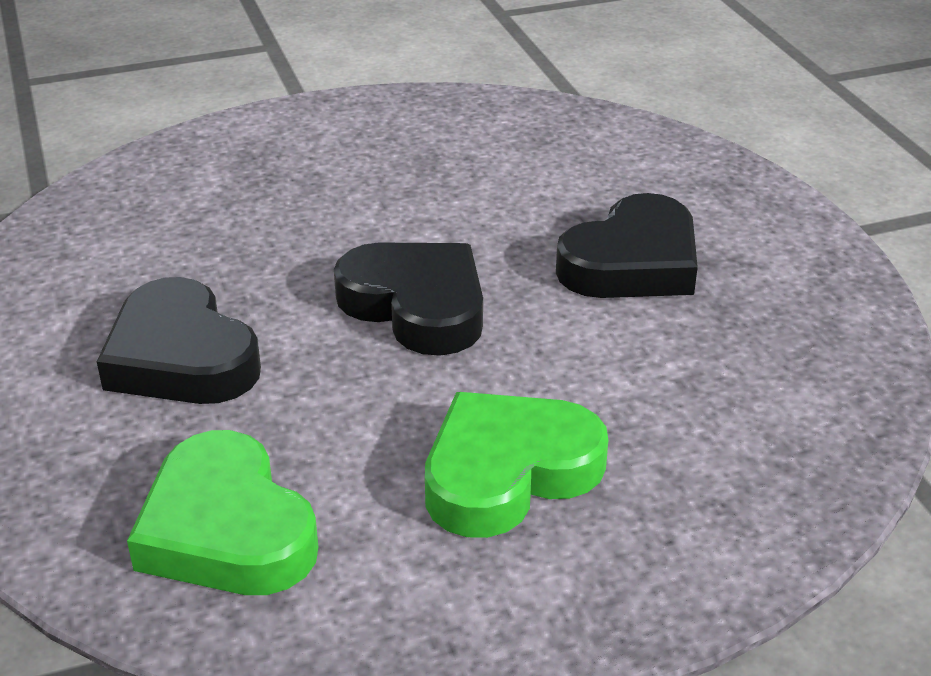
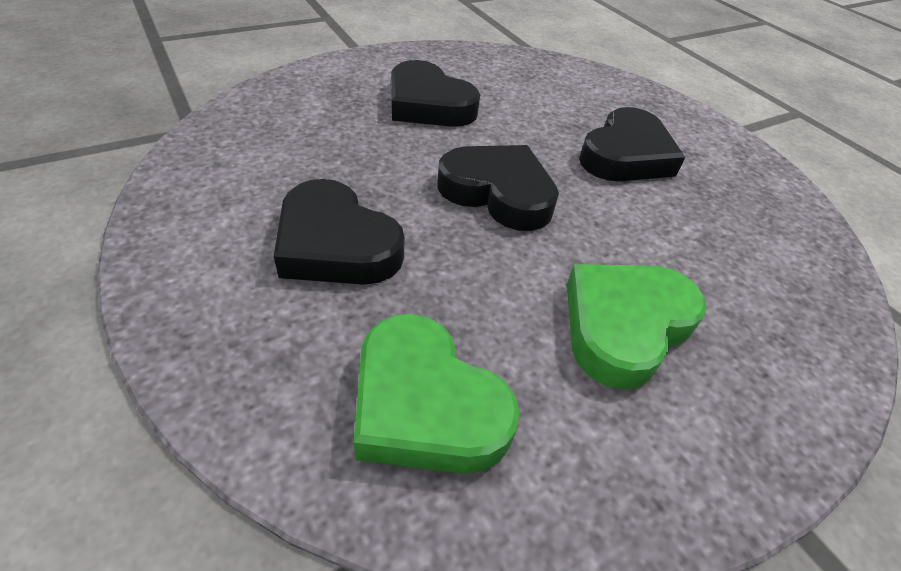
camera: 15 degrees left, 10 degrees up
none -> black heart [391,60,480,127]

